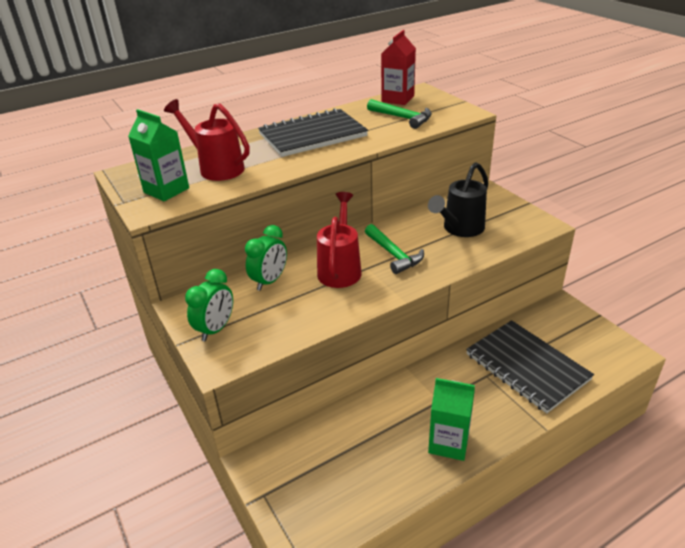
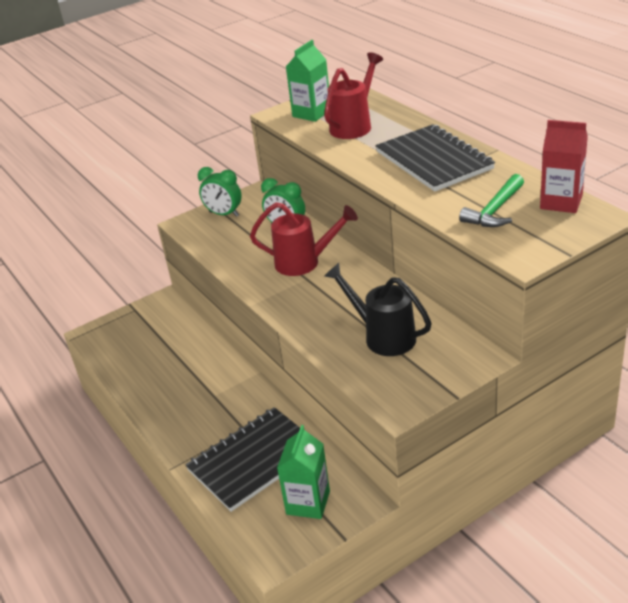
camera: 90 degrees right, 0 degrees up
green hammer [365,224,424,274] -> none
green carton [428,378,475,461] -> green carton moved to [277,425,330,519]

